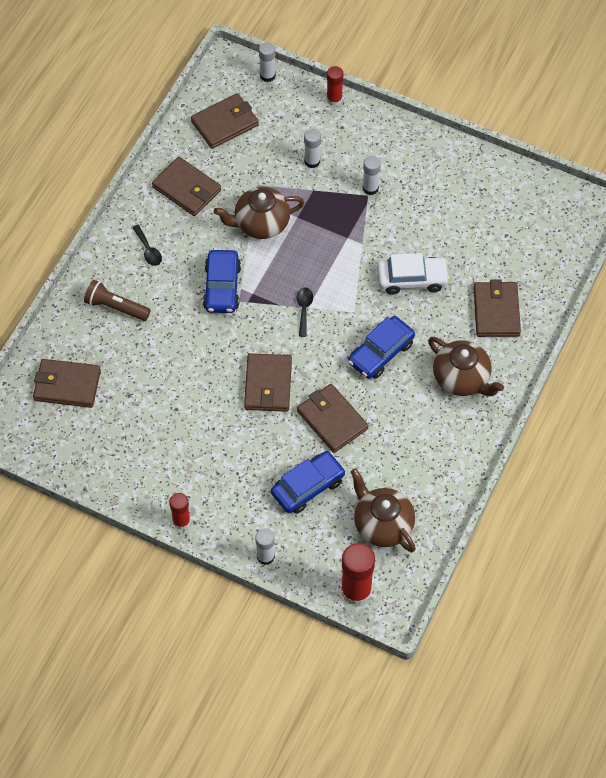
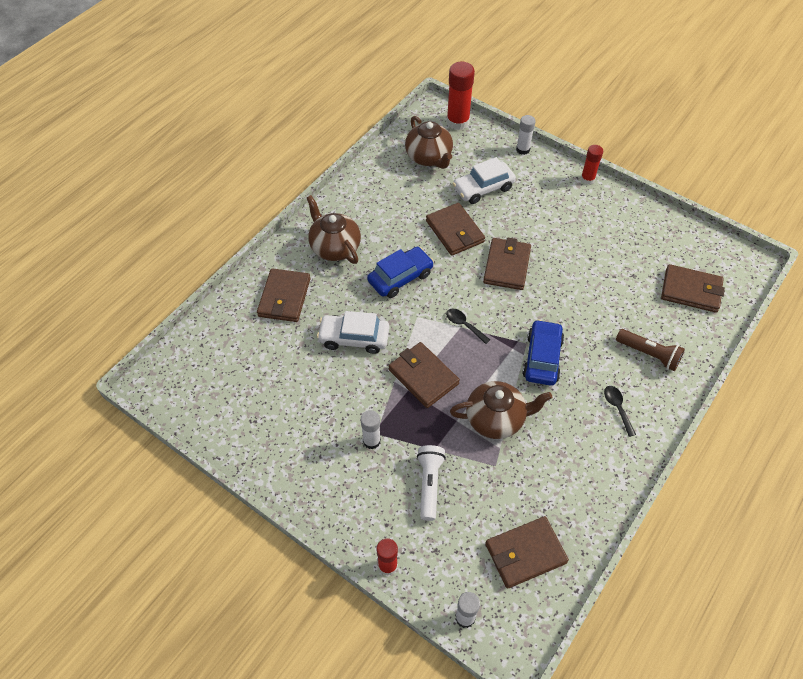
camera: 170 degrees left, 5 degrees down
brown wallet [152,157,221,216] -> brown wallet moved to [388,342,460,408]
blue car [271,451,346,514] -> white car [452,157,516,204]
black spoon [296,287,313,337] -> black spoon turned 120 degrees clockwise [446,309,490,344]
white glue stick [304,129,321,168] -> white flashlight [417,445,446,521]

